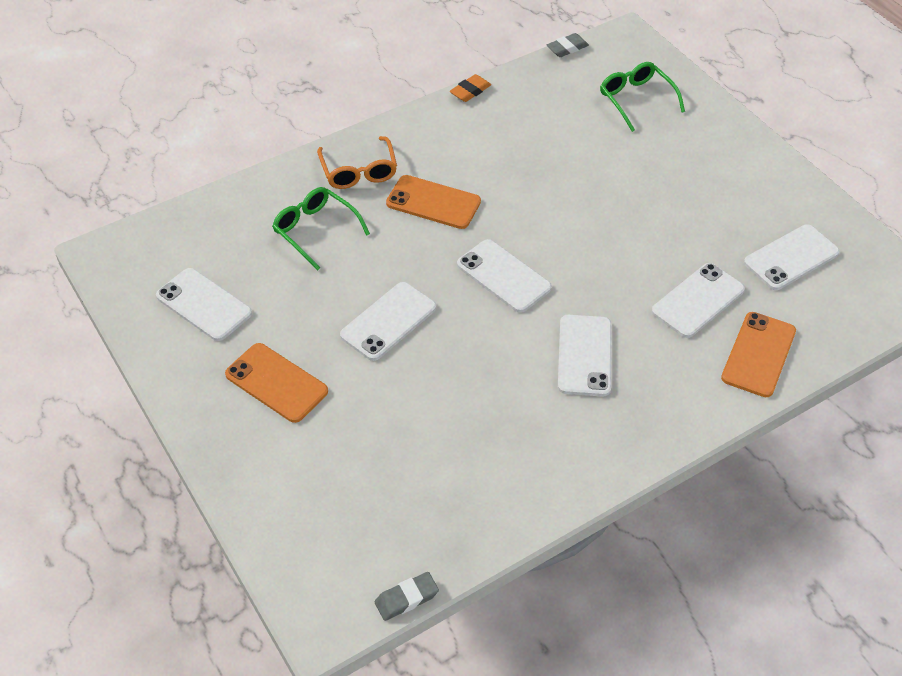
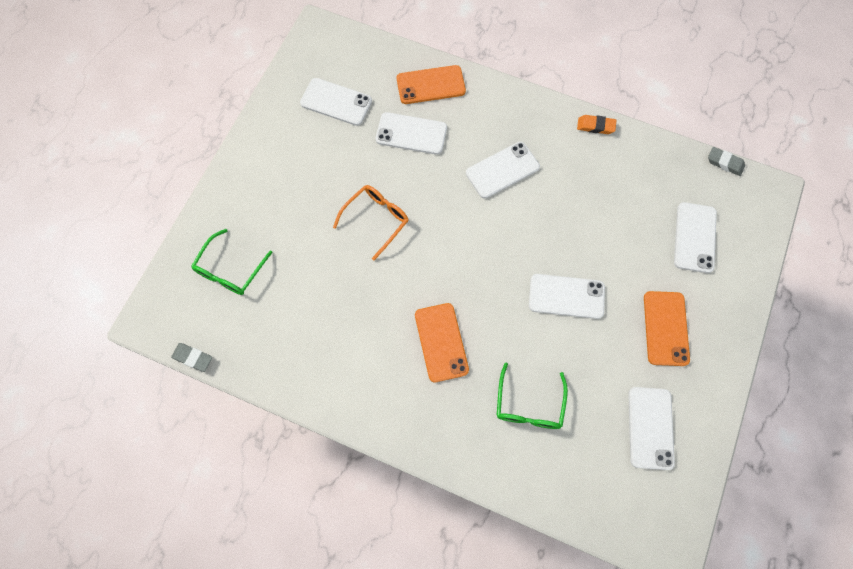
camera: 125 degrees left, 20 degrees up
orange glasses [317,136,397,189] -> orange glasses moved to [333,185,409,260]
orange eraser [450,74,491,102] -> orange eraser moved to [577,115,616,134]
white phone [457,239,552,313] -> white phone moved to [674,202,717,273]

